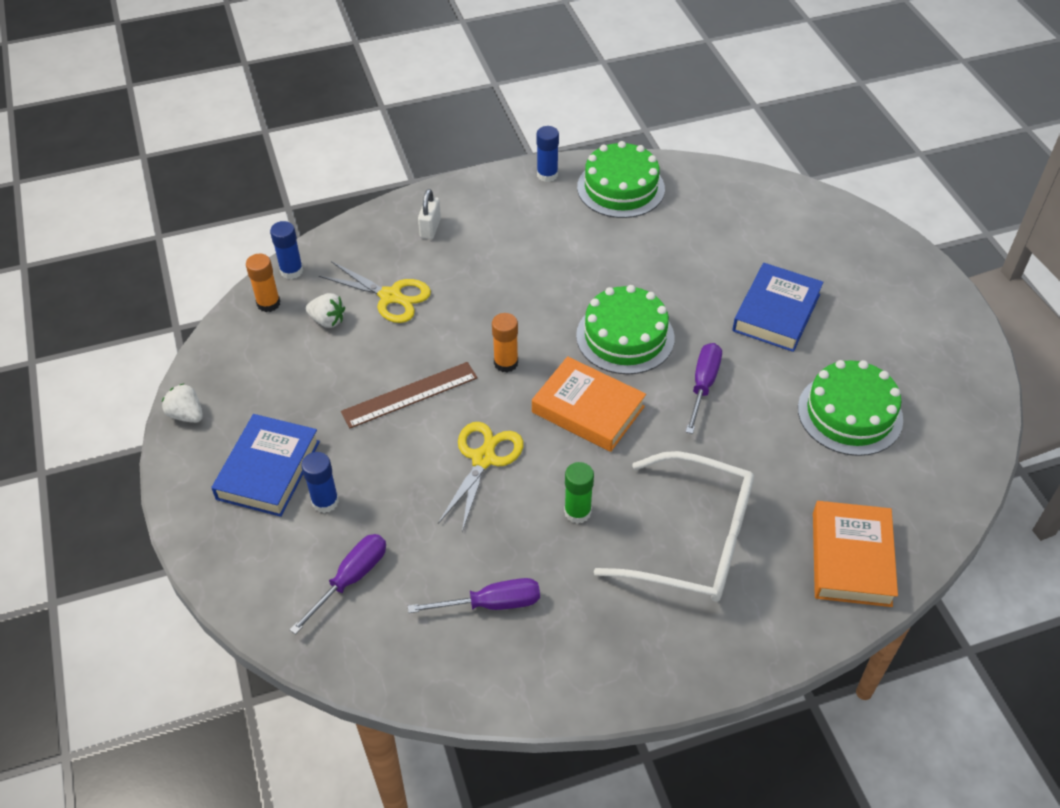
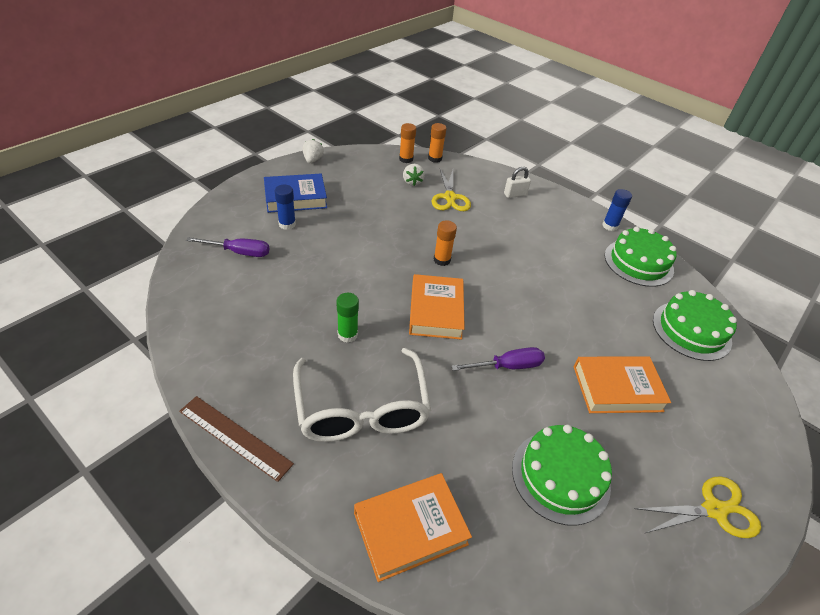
camera: 55 degrees right, 5 degrees down
blue glue stick [270,221,303,279] -> orange glue stick [428,123,447,163]
brown ruler [341,362,478,428] -> brown ruler moved to [179,396,294,482]
purple screwdriver [408,578,540,613] -> none
yellow scissors [438,422,523,532] -> yellow scissors moved to [635,476,761,538]
green cake [576,285,675,374] -> green cake moved to [653,290,737,361]
blue book [732,263,824,352] -> orange book [574,356,671,413]

